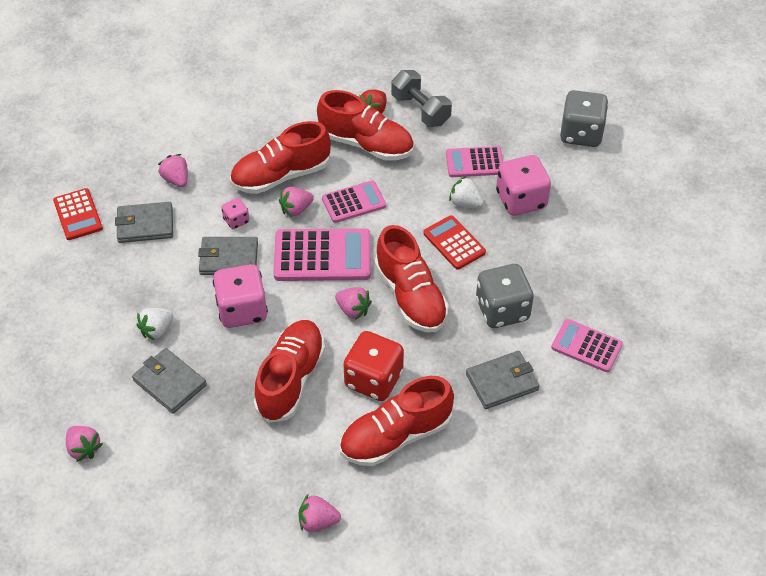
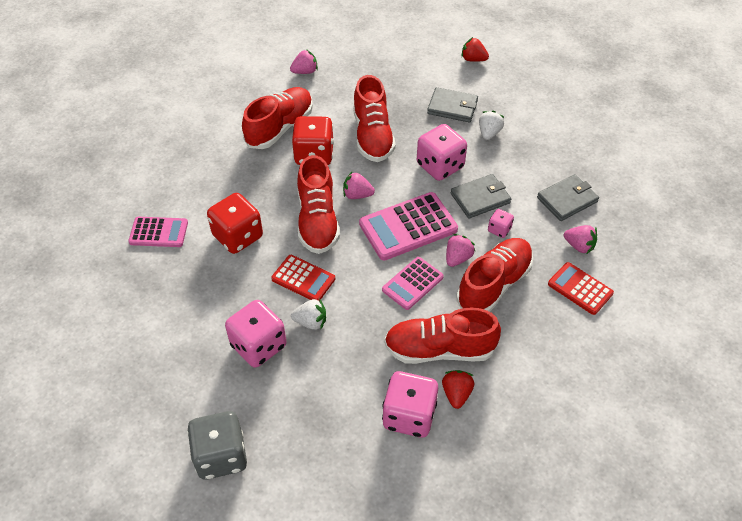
camera: 155 degrees right, 0 degrees up
red calculator [53,188,103,240] -> red calculator moved to [548,262,614,315]
pink strawberry [66,426,103,462] -> red strawberry [462,37,489,62]
red shoe [375,225,449,332] -> red shoe turned 135 degrees counterclockwise [297,155,340,254]
grey dumbbell [391,70,452,127] -> pink dice [382,371,438,438]
pink calculator [446,146,503,177] -> none
grey wallet [466,351,540,409] -> none
grey dice [476,264,534,328] -> red dice [207,193,263,254]

